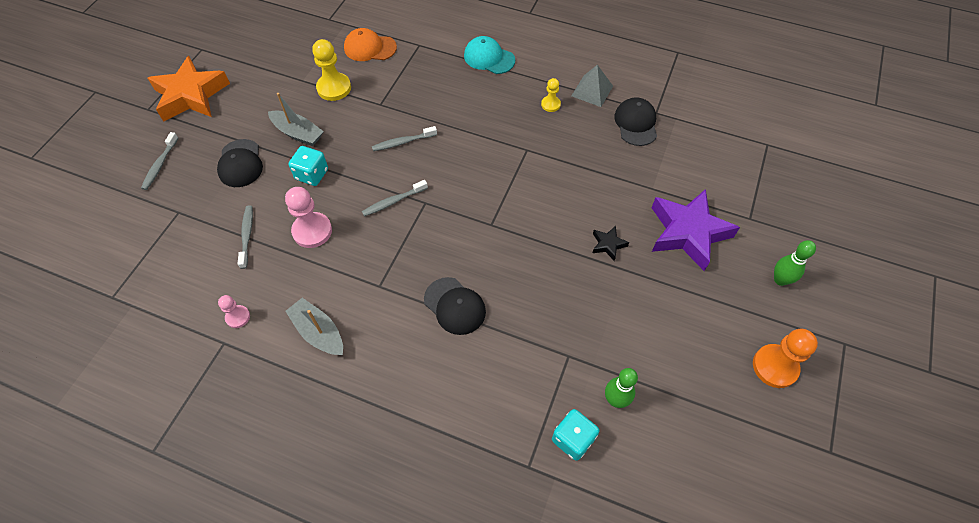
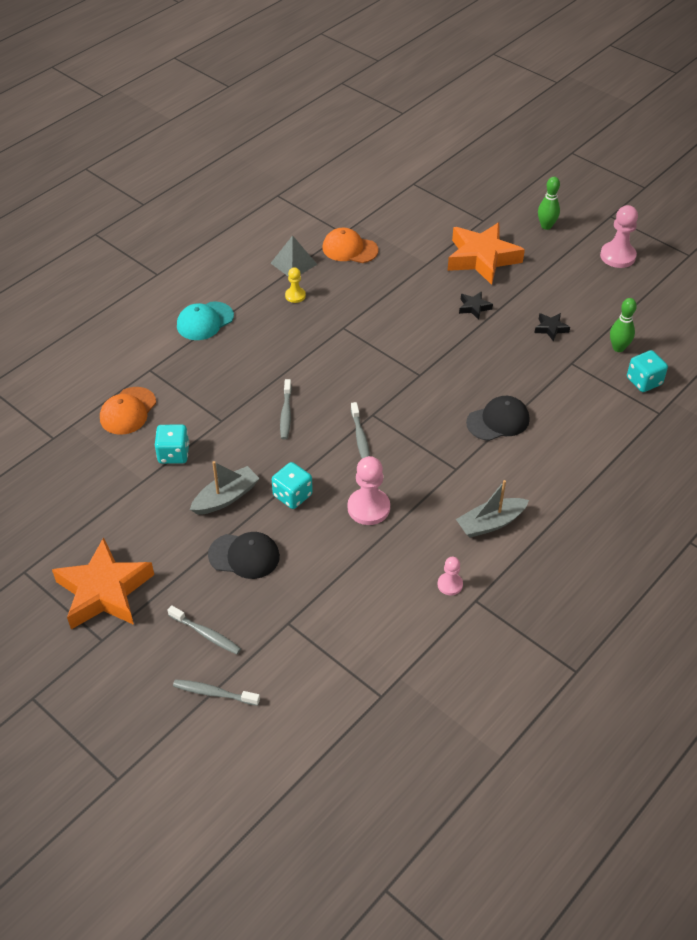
camera: 70 degrees left, 10 degrees down
grey toothbrush [238,205,253,269] -> grey toothbrush moved to [173,679,260,706]
yellow pawn [312,39,351,101] -> turquoise dice [155,425,189,464]
black cap [614,97,657,146] -> orange cap [322,228,379,263]
purple star [652,189,740,271] -> orange star [448,223,525,285]
orange pawn [753,329,818,388] -> pink pawn [600,205,638,268]
none -> black star [534,313,570,342]

